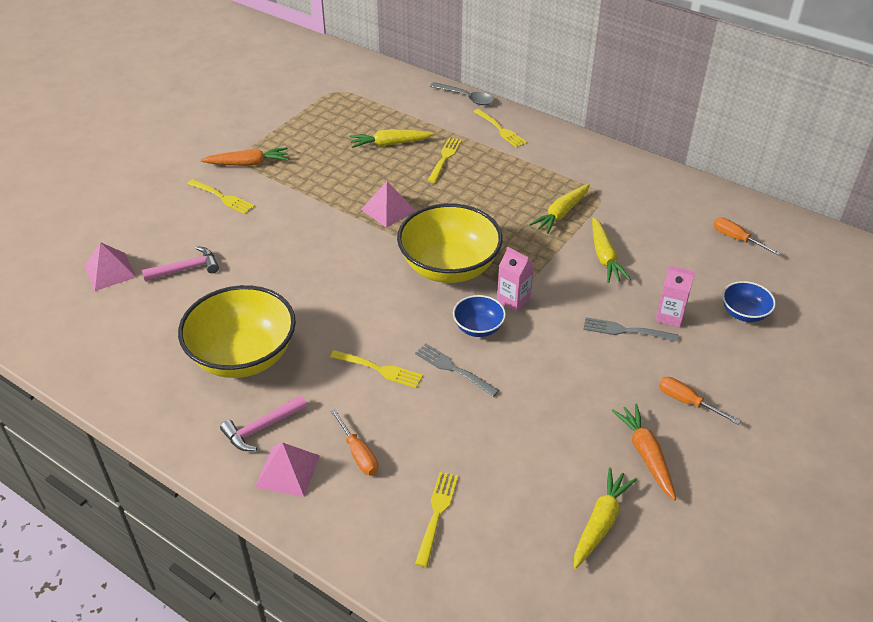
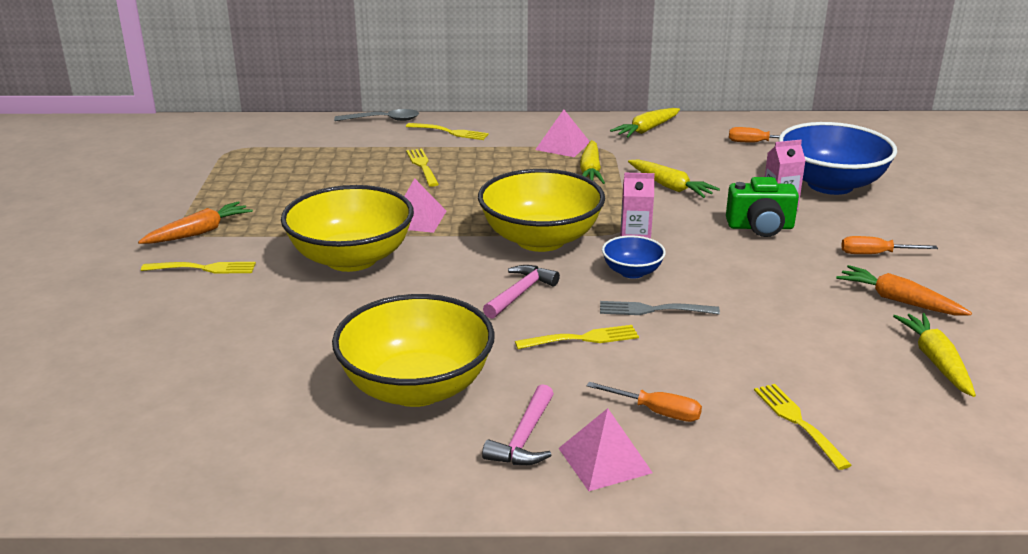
camera: 35 degrees left, 15 degrees down
pink pyramid [84,242,136,291] -> pink pyramid moved to [535,110,590,157]
pink hammer [142,246,219,281] -> pink hammer moved to [483,265,560,319]
yellow carrot [350,129,434,148] -> yellow carrot moved to [610,108,680,138]
grey fork [583,317,678,342] -> green camera [726,177,799,237]
blue bowl [722,281,776,322] -> blue bowl [779,122,897,195], size x2.10
none -> yellow bowl [281,185,414,272]

